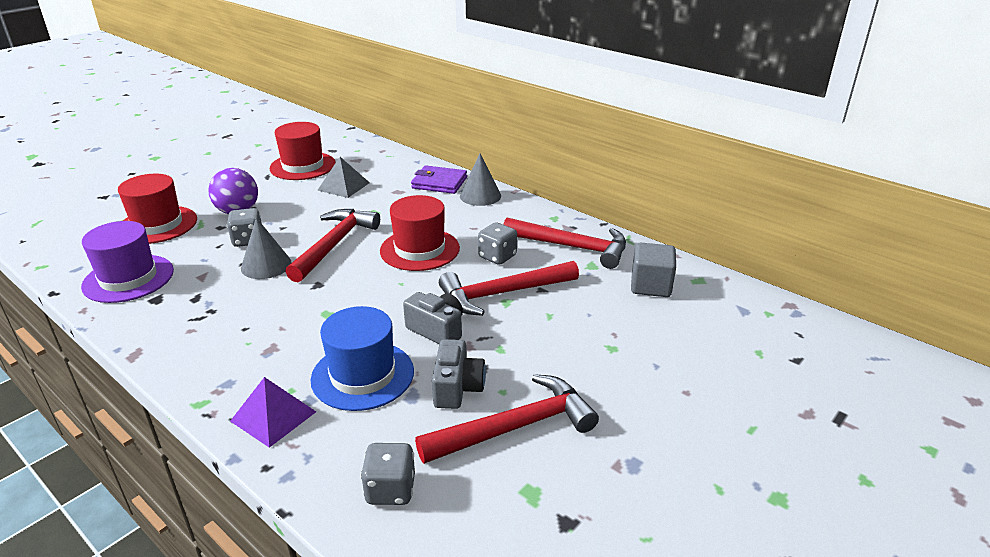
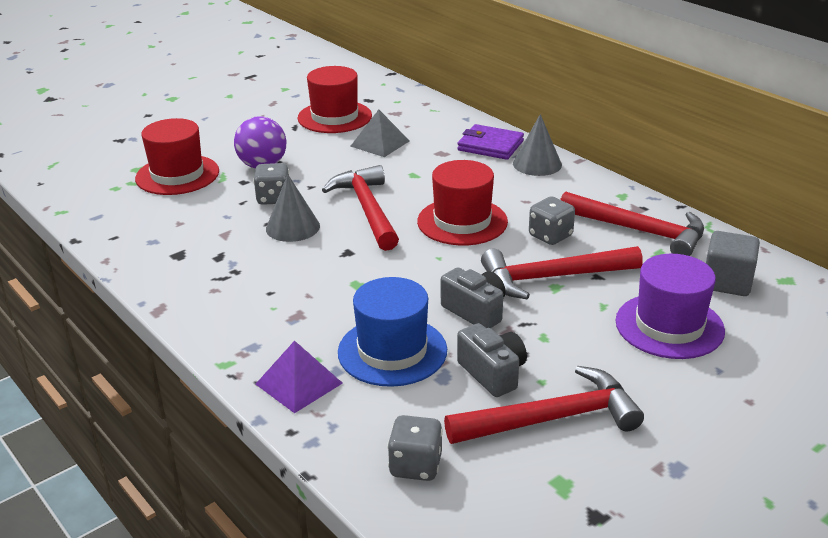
camera: 10 degrees right, 0 degrees up
purple hat [81,221,174,303] -> purple hat moved to [616,254,725,359]
red hammer [285,209,380,282] -> red hammer turned 45 degrees counterclockwise [322,165,399,251]
grey camera [432,339,486,409] -> grey camera turned 45 degrees counterclockwise [457,323,527,397]

